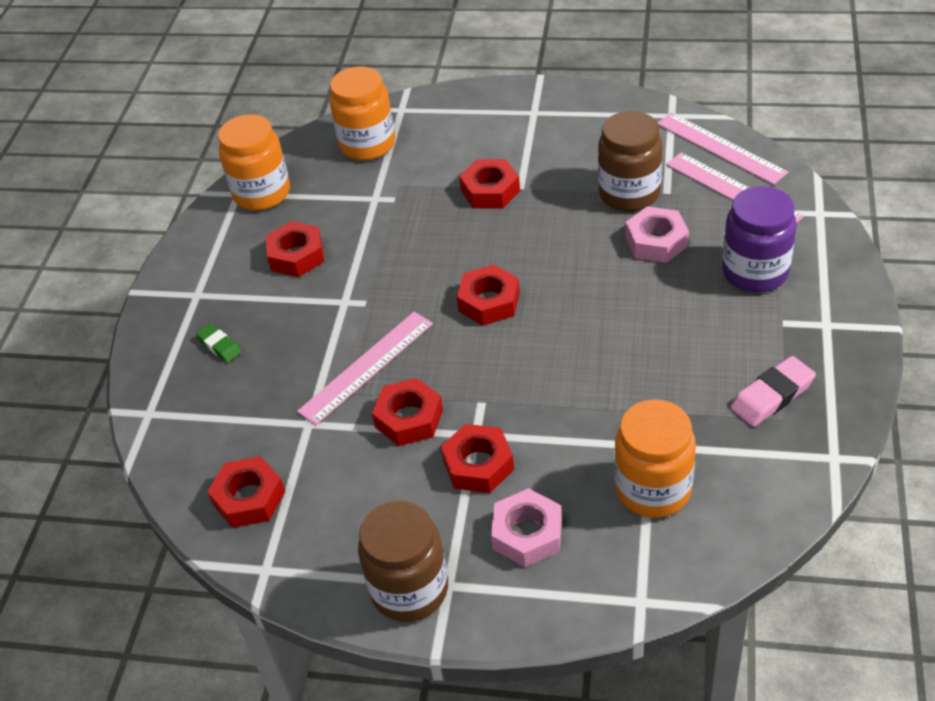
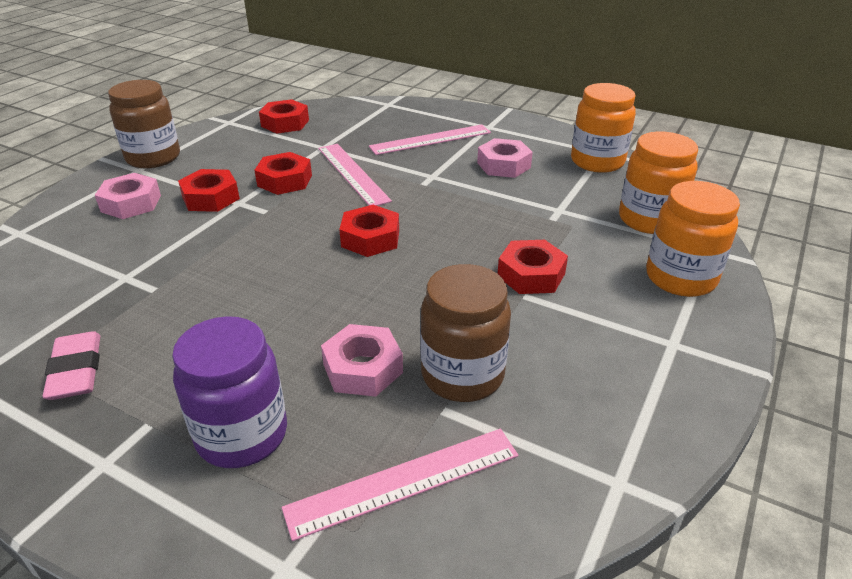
camera: 105 degrees right, 10 degrees down
green eraser [196,324,242,363] -> none
red nut [266,221,324,277] -> pink nut [477,138,533,178]
orange jar [614,399,696,518] -> orange jar moved to [646,181,740,297]
pink ruler [658,112,788,185] -> pink ruler moved to [369,125,491,155]

